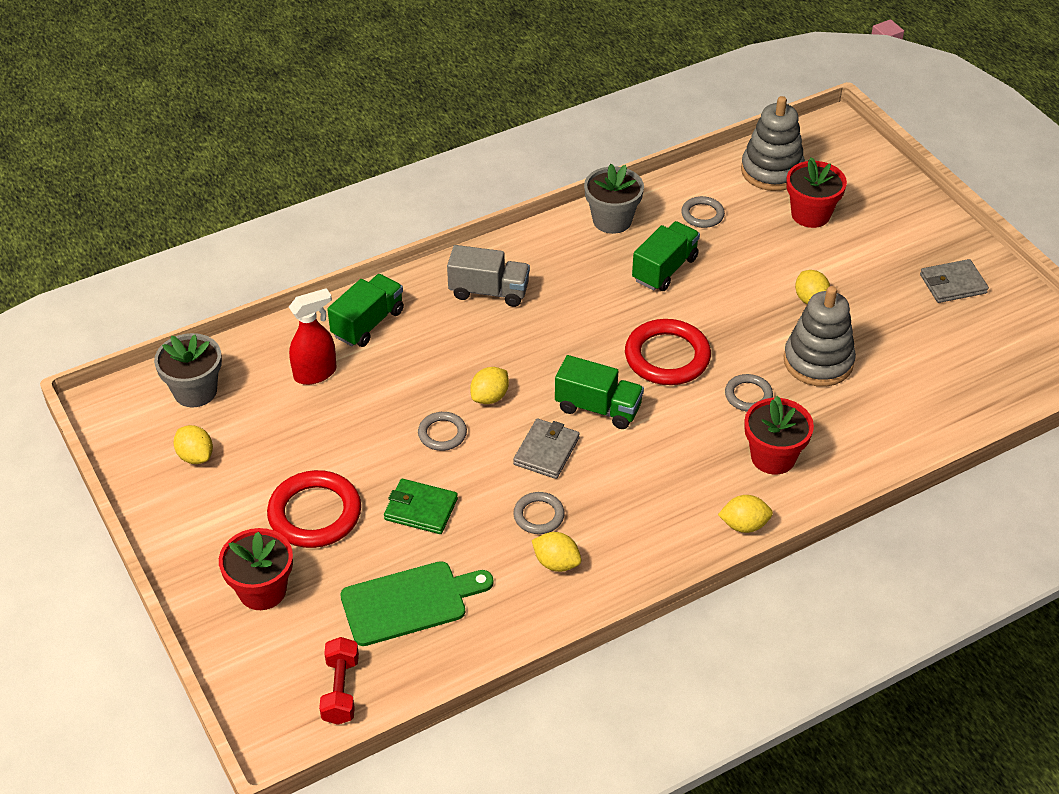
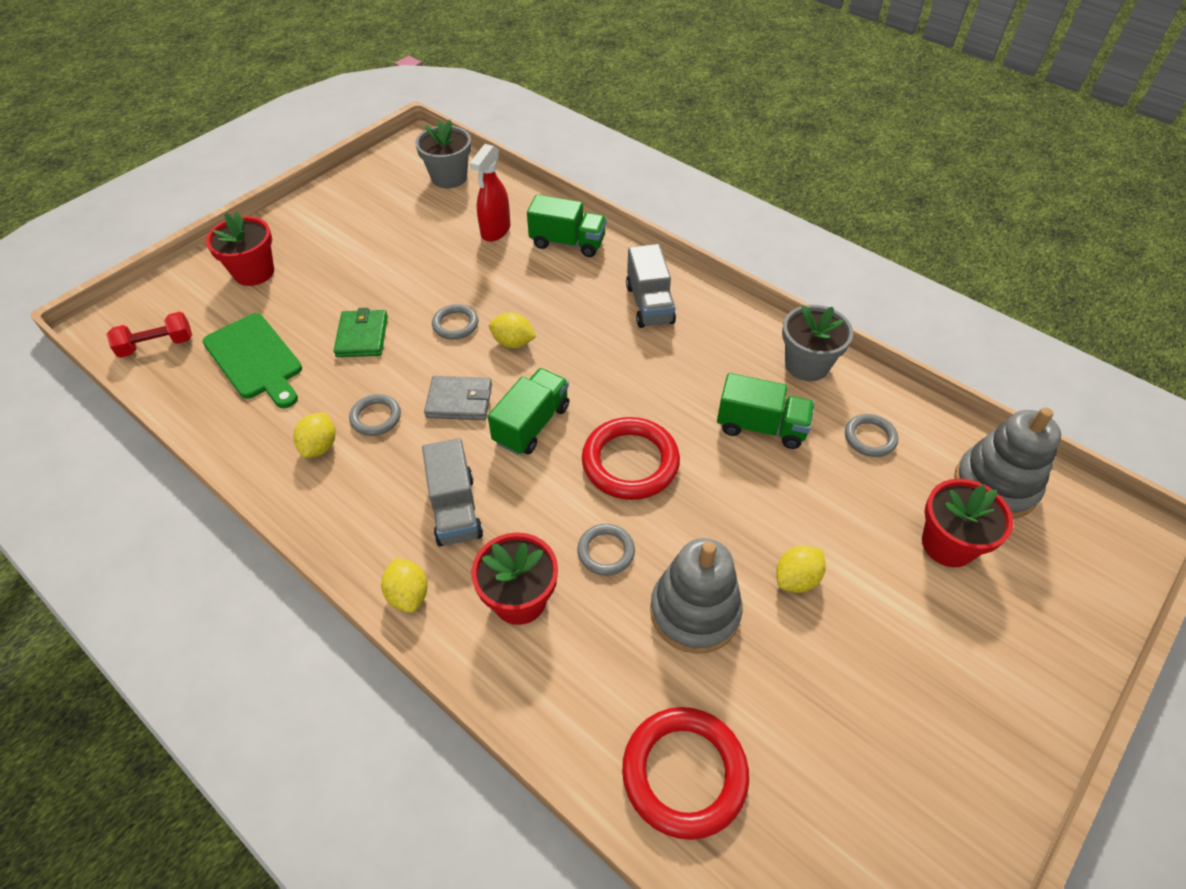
camera: 70 degrees right, 5 degrees up
yellow lemon [173,425,213,464] -> none
red ring [267,470,361,548] -> red ring moved to [622,707,749,840]
red spray bottle [289,288,336,385] -> red spray bottle turned 75 degrees clockwise [470,144,511,242]
green truck [555,355,644,429] -> green truck turned 150 degrees counterclockwise [488,368,569,455]
grey wallet [920,259,989,303] -> none
none -> grey truck [422,438,483,547]

